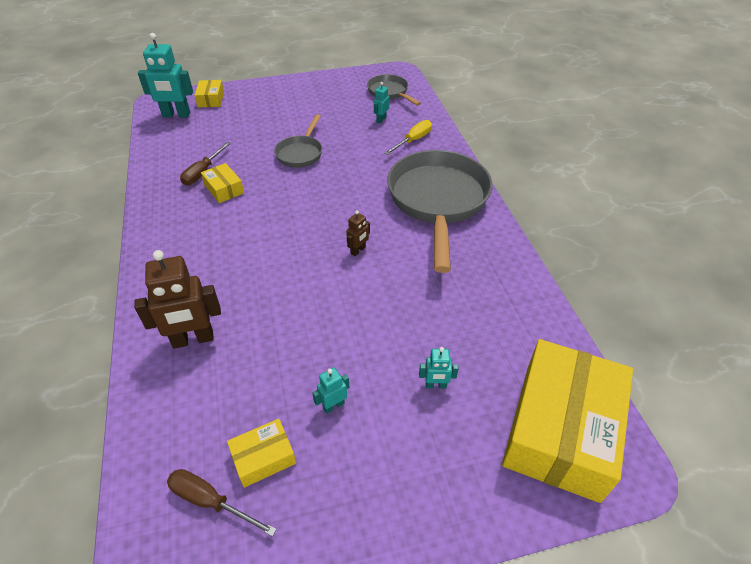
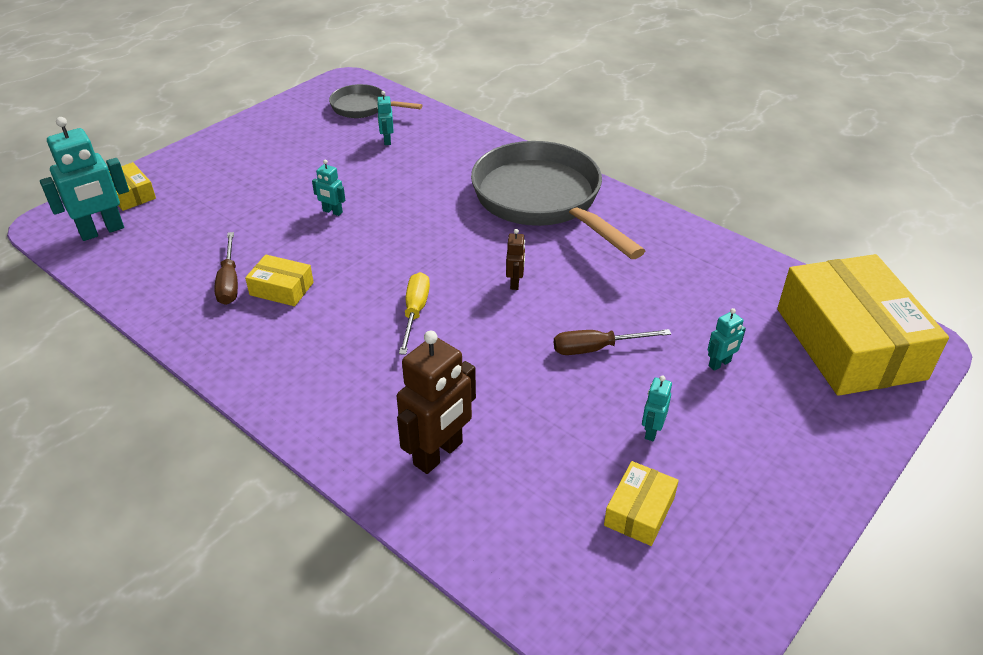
camera: 35 degrees left, 5 degrees down
brown screwdriver [167,469,277,537] -> brown screwdriver moved to [554,329,671,355]
grey pan [274,114,322,168] -> turquoise robot [312,159,345,216]
yellow screwdriver [384,120,432,155] -> yellow screwdriver moved to [399,272,430,355]

